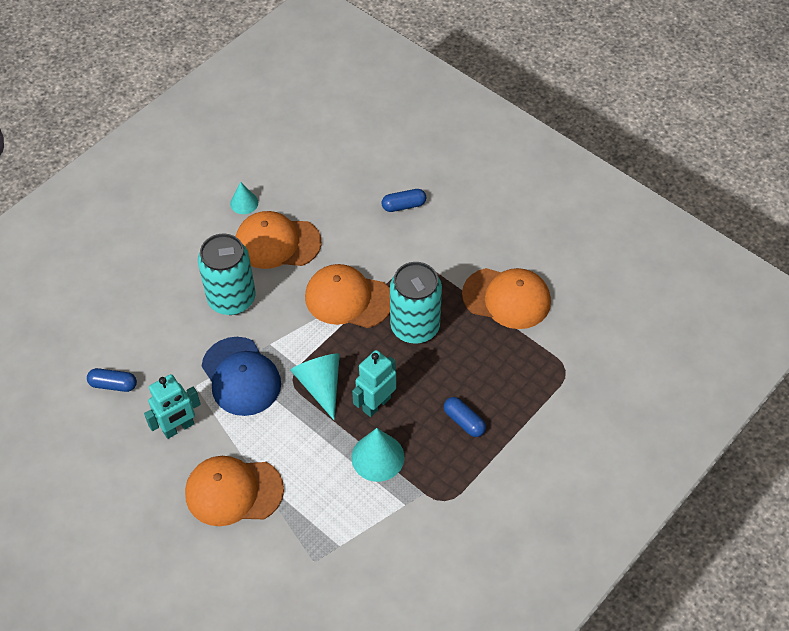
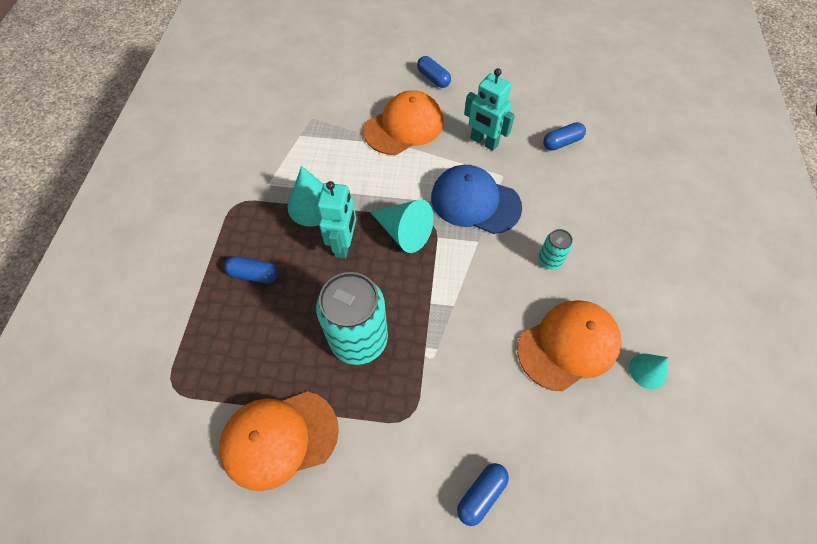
camera: 145 degrees right, 5 degrees up
turquoise robot [144,374,201,439] -> turquoise robot turned 75 degrees counterclockwise [464,68,515,151]
turquoise can [198,233,255,315] -> turquoise can [538,229,573,269], size x0.46
orange cap [305,264,390,328] -> none
none -> blue capsule [417,56,451,88]

